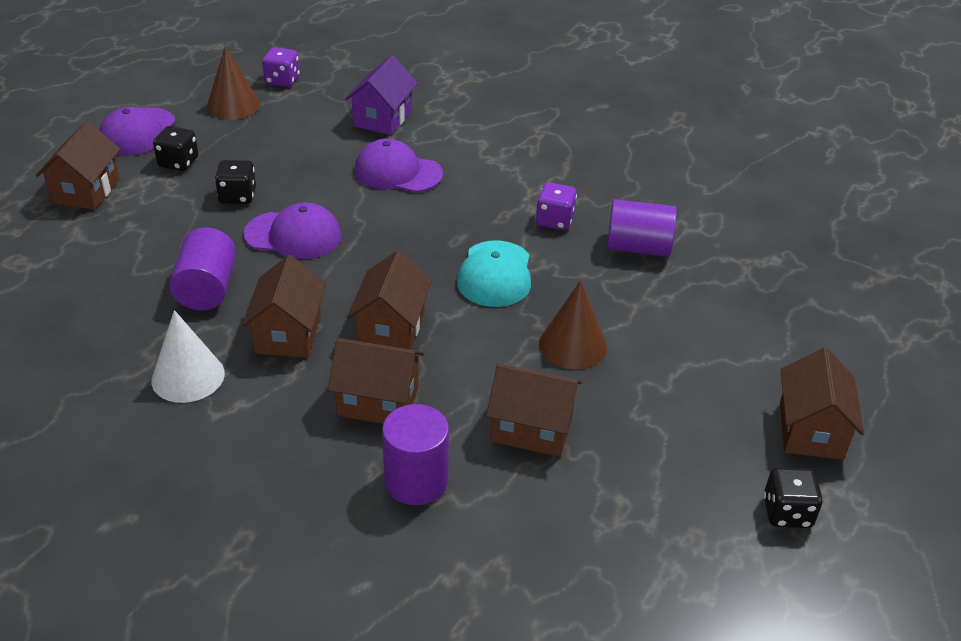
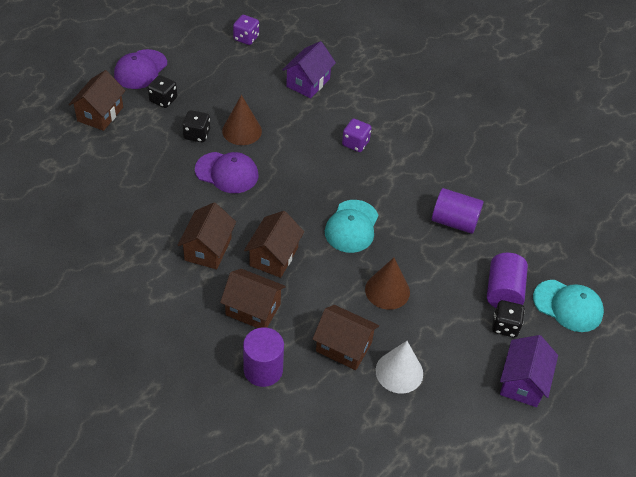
camera: 10 degrees right, 10 degrees up
white cone [151,310,225,403] -> white cone moved to [376,341,423,394]
purple cylinder [169,227,236,310] -> purple cylinder moved to [487,253,528,308]
brown cone [207,46,260,120] -> brown cone moved to [222,95,262,145]
purple cap [355,138,443,193] -> none
purple dice [536,183,577,230] -> purple dice moved to [342,119,371,152]
black dice [763,467,823,528] -> black dice moved to [492,300,525,338]
brown house [780,348,864,460] -> purple house [500,335,558,407]
none -> turquoise cap [533,280,604,332]

